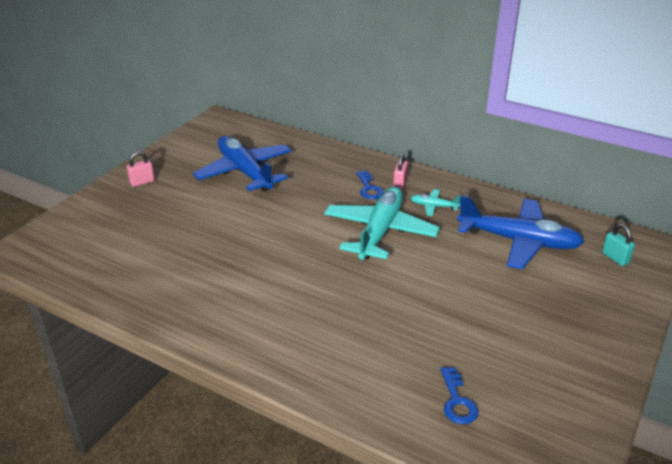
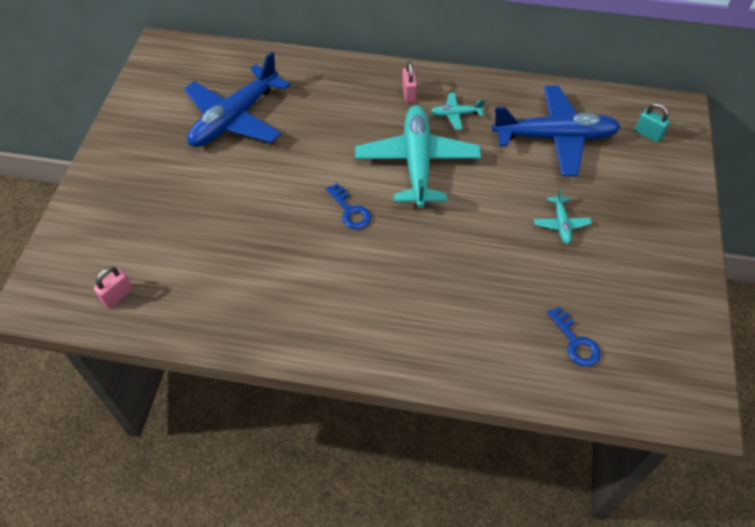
camera: 20 degrees left, 20 degrees up
pink padlock [127,151,155,187] -> pink padlock moved to [94,266,133,309]
blue plane [193,136,292,192] -> blue plane turned 90 degrees counterclockwise [184,52,290,147]
blue key [356,171,384,199] -> blue key moved to [326,183,371,229]
none -> turquoise plane [534,188,592,244]

